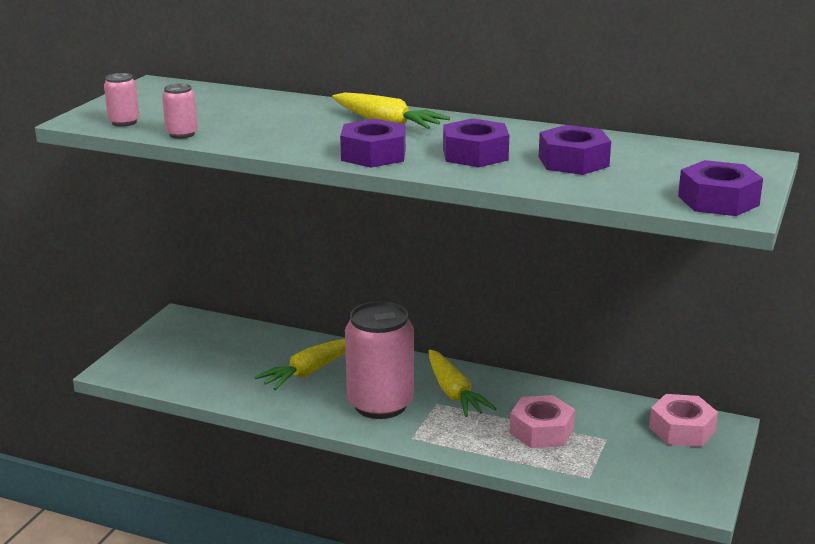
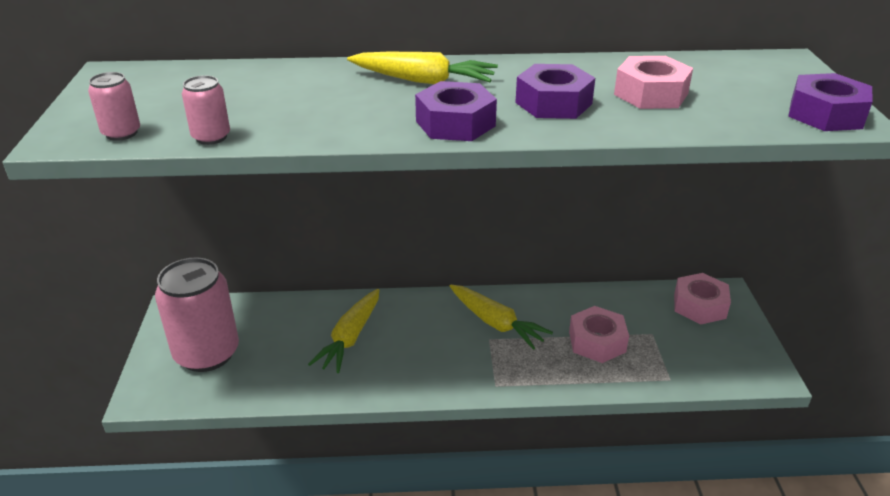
camera: 25 degrees left, 10 degrees up
pink can [345,301,414,419] -> pink can moved to [155,257,239,372]
purple nut [539,125,611,175] -> pink nut [614,56,693,109]

